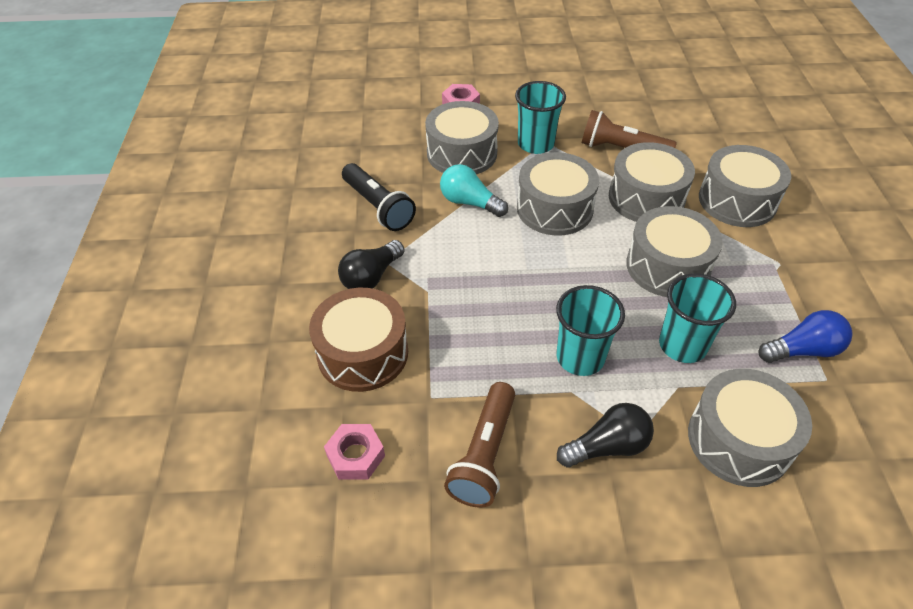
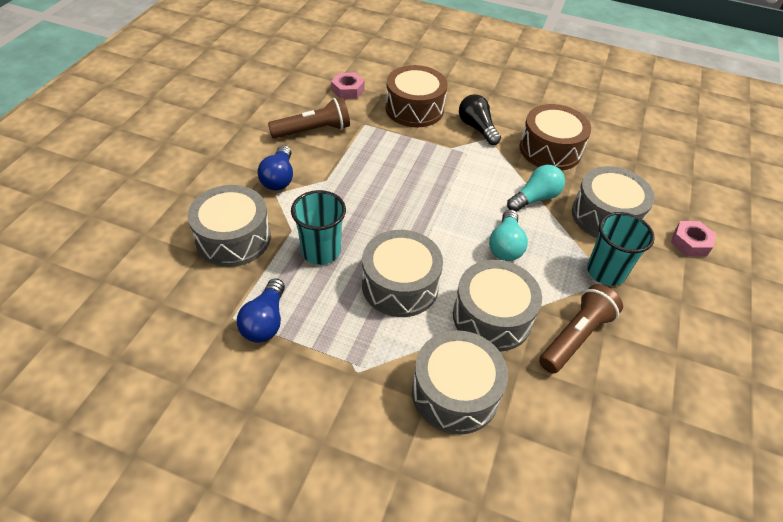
camera: 110 degrees right, 0 degrees up
black flashlight [342,163,416,231] -> brown drum [520,104,591,171]
brown flashlight [444,382,515,508] -> brown flashlight turned 120 degrees clockwise [268,97,350,139]
grey drum [517,152,599,236] -> turquoise light bulb [489,210,528,261]
turquoise cup [556,285,625,376] -> none
black light bulb [557,403,654,468] -> blue light bulb [257,145,293,190]

